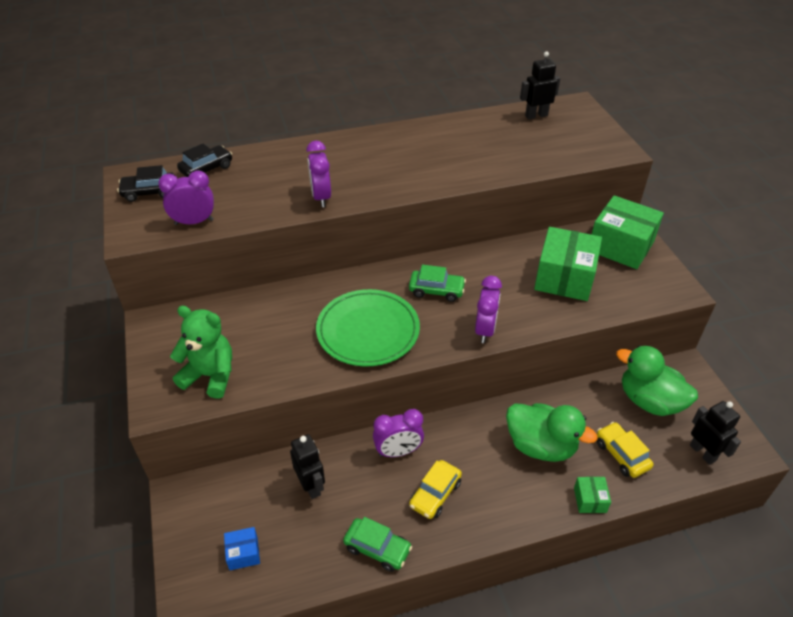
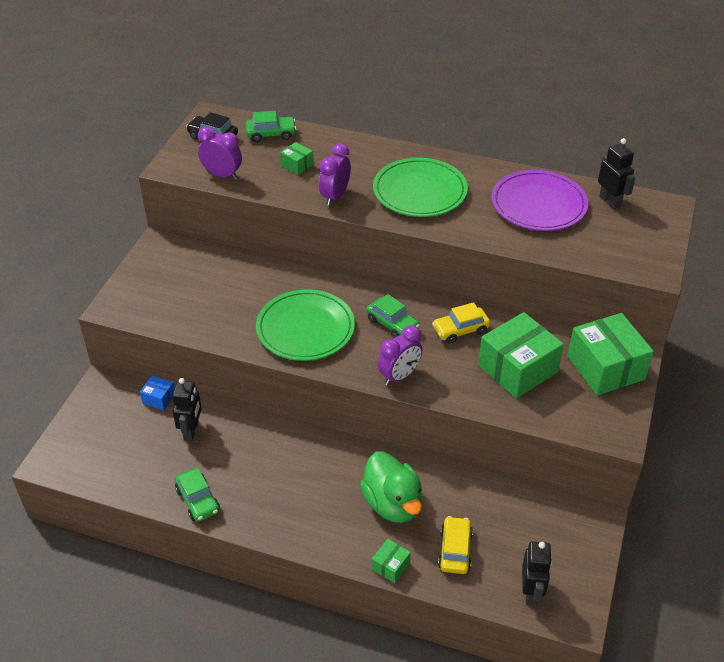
camera: 35 degrees right, 0 degrees up
green teddy bear [170,306,232,398] -> none
black car [177,144,232,177] -> green car [246,111,296,142]
blue box [224,527,260,570] -> blue box moved to [140,375,174,410]
purple clock [373,409,424,457] -> none
yellow car [409,460,462,519] -> yellow car moved to [432,302,490,344]
black robot [520,51,560,119] -> black robot turned 45 degrees clockwise [598,138,636,209]
green duck [616,345,698,416] -> none
none -> green box [280,142,313,175]
none -> green plate [373,158,468,217]
none -> purple plate [491,170,588,231]

